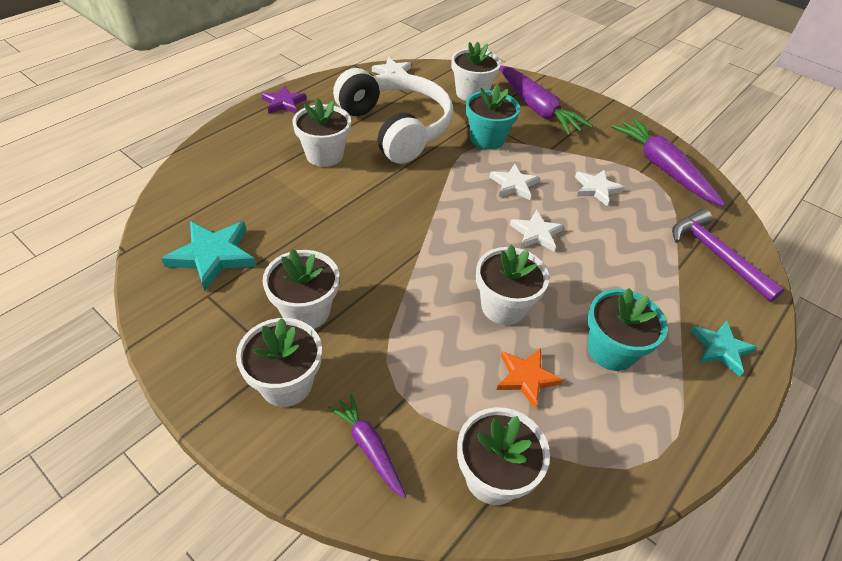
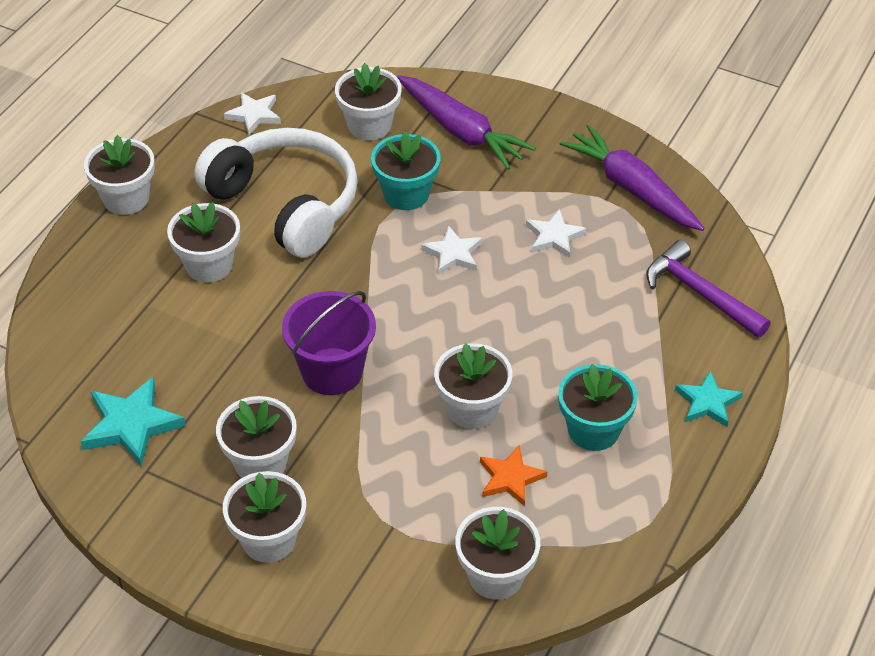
camera: 10 degrees left, 0 degrees up
purple star [261,86,307,114] -> white flower pot [84,135,155,215]
purple carrot [328,393,406,499] -> none
white star [510,210,564,251] -> none
none -> purple bucket [282,291,376,395]

